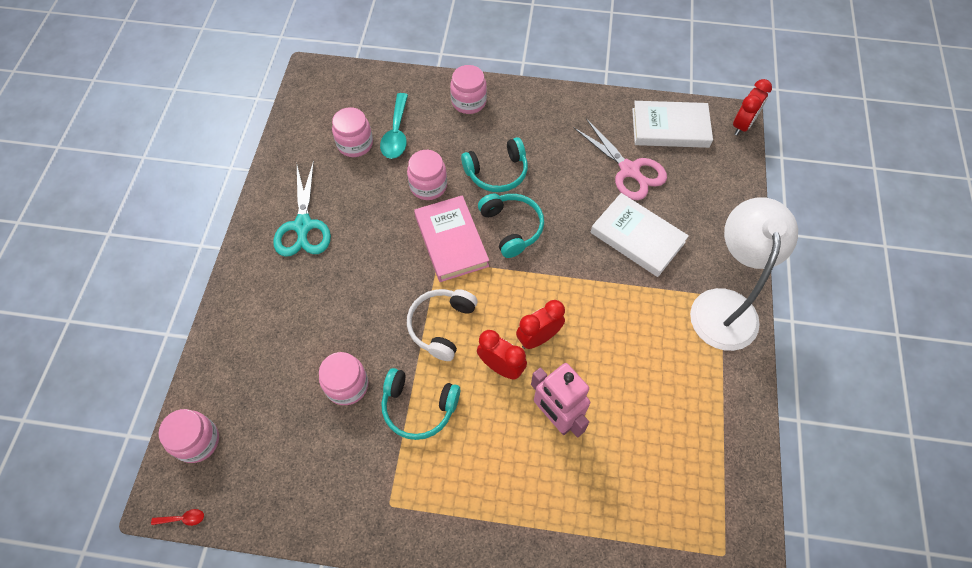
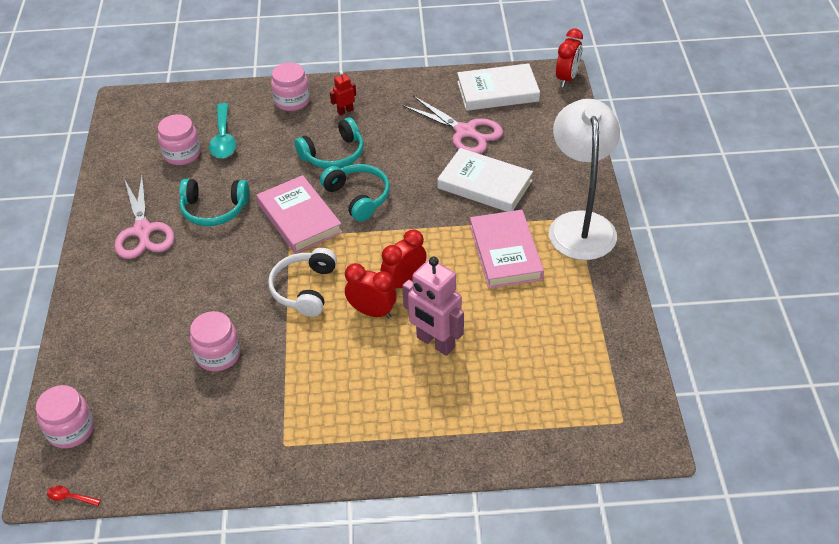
camera: 10 degrees left, 15 degrees down
red spoon [151,509,204,526] -> red spoon turned 150 degrees counterclockwise [47,486,101,506]
turquoise scissors [273,160,331,257] -> pink scissors [114,176,175,259]
turquoise headphones [381,368,460,440] -> turquoise headphones moved to [179,179,249,226]
pink jar [407,150,447,200] -> none
none -> red robot [330,71,356,116]
none -> pink book [470,210,544,288]

